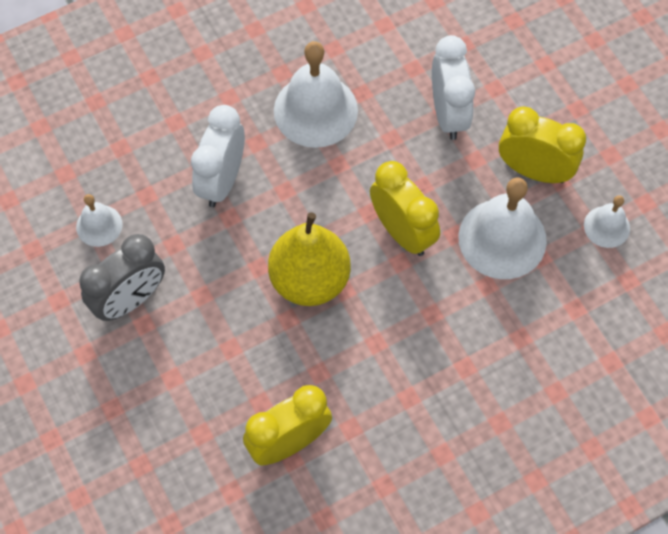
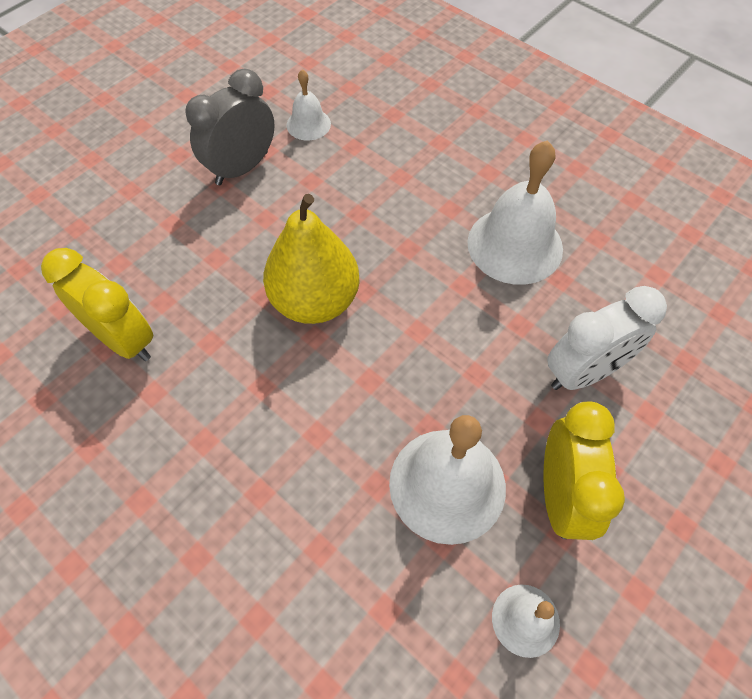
camera: 70 degrees right, 5 degrees down
grey clock [79,234,165,321] -> grey clock turned 105 degrees clockwise [185,69,275,185]
white clock [191,105,245,207] -> none
yellow clock [370,161,440,256] -> none

